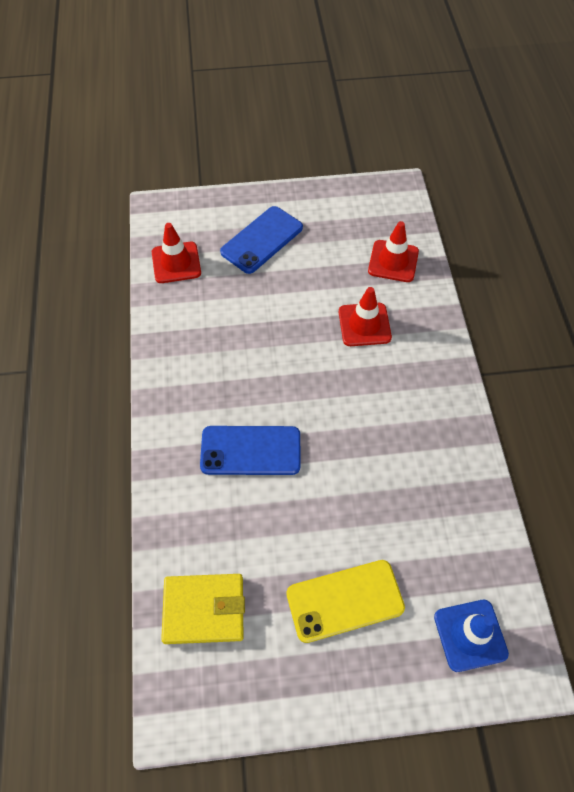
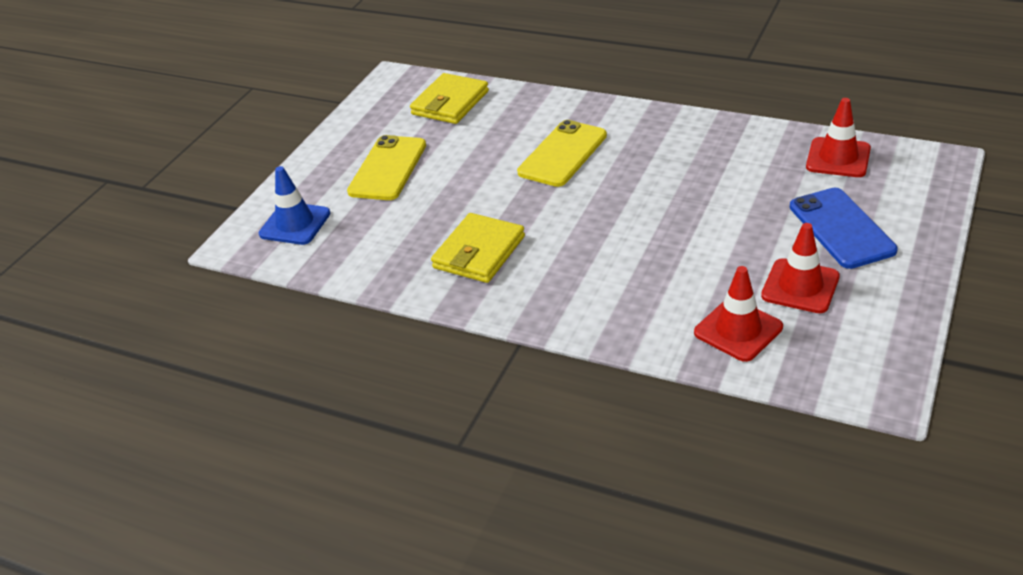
camera: 125 degrees right, 20 degrees down
blue phone [200,426,300,475] -> yellow phone [517,120,607,187]
red traffic cone [339,287,392,346] -> red traffic cone moved to [761,223,840,313]
none -> yellow wallet [431,213,525,283]

